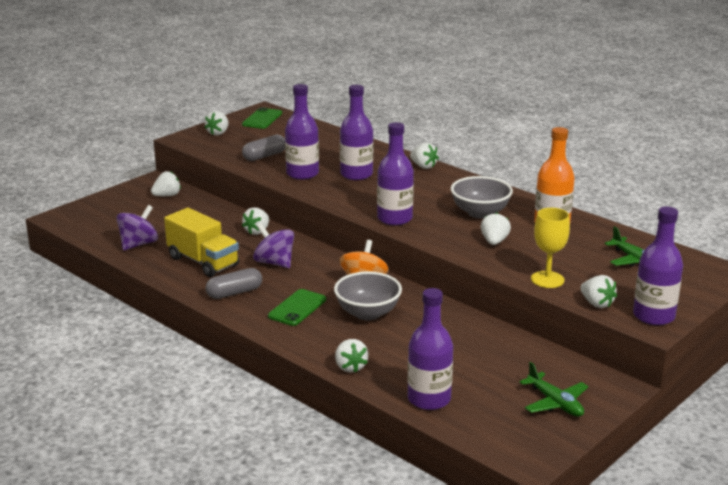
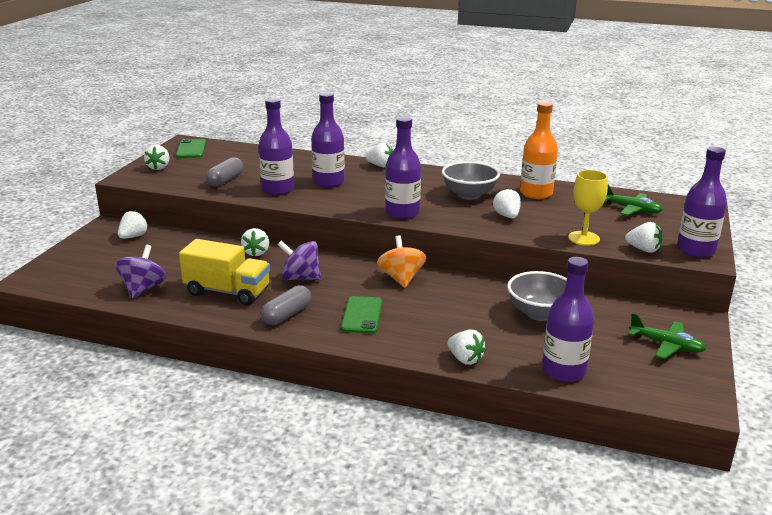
camera: 25 degrees left, 0 degrees up
grey bowl [334,271,402,320] -> grey bowl moved to [507,271,567,321]

